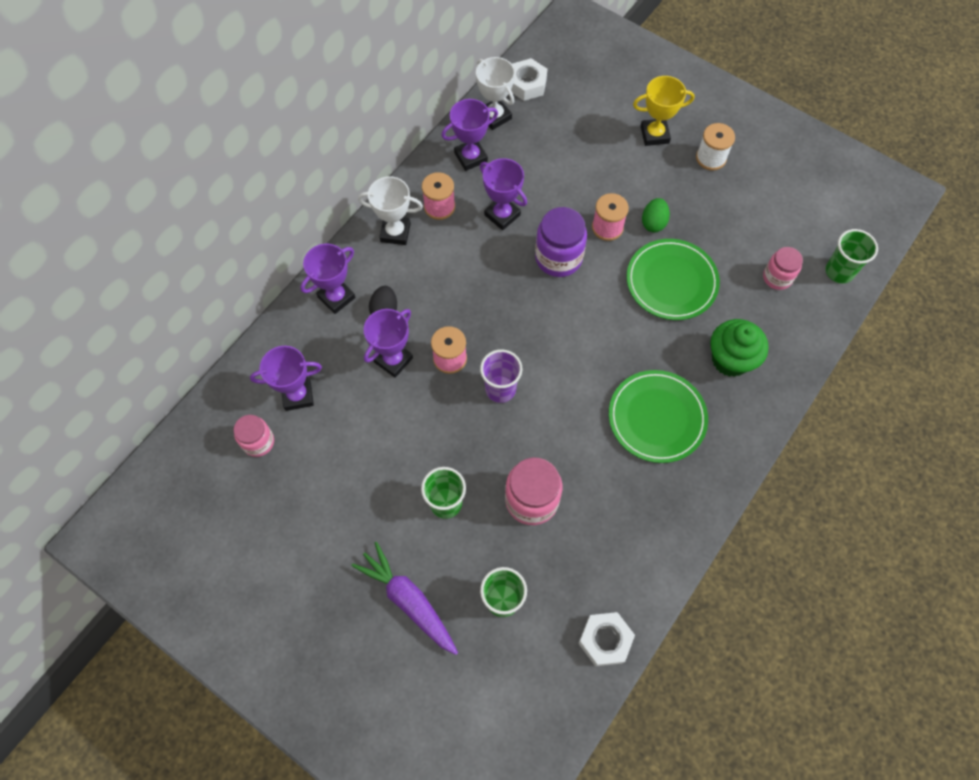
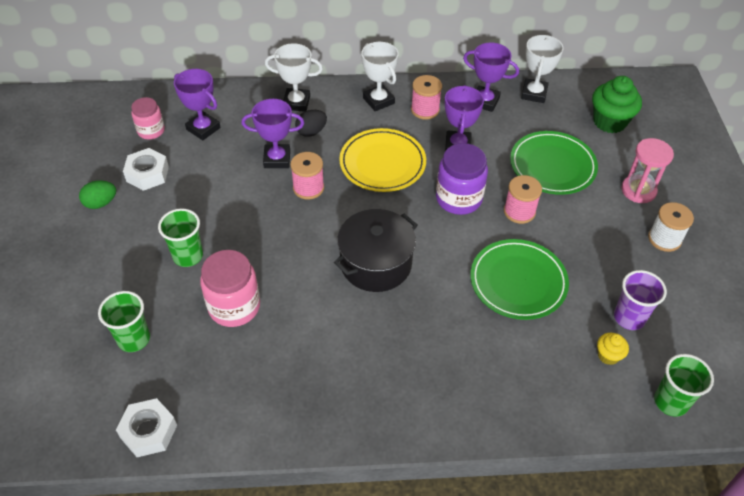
camera: 50 degrees right, 15 degrees down
purple trophy [300,244,355,314] -> white trophy [265,43,323,112]
purple carrot [351,542,458,655] -> none
purple cup [480,349,523,403] -> purple cup moved to [614,270,667,330]
white nut [511,58,547,101] -> white nut moved to [123,148,169,191]
green plate [609,370,708,463] -> green plate moved to [510,131,598,195]
yellow trophy [633,76,695,146] -> pink hourglass [621,138,674,203]
green egg [642,198,670,232] -> green egg moved to [79,181,116,209]
green cupcake [710,319,769,377] -> green cupcake moved to [592,76,642,133]
pink jar [763,247,803,290] -> yellow cupcake [597,333,629,365]
none -> black pot [334,209,418,292]
none -> yellow plate [339,128,426,192]

